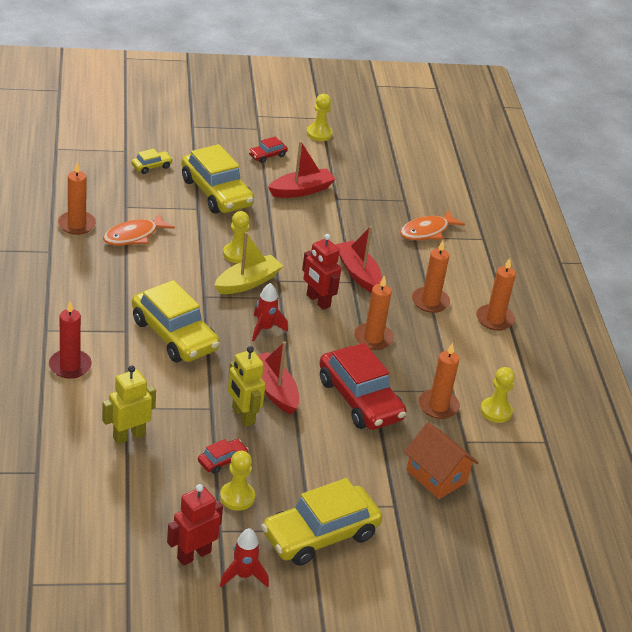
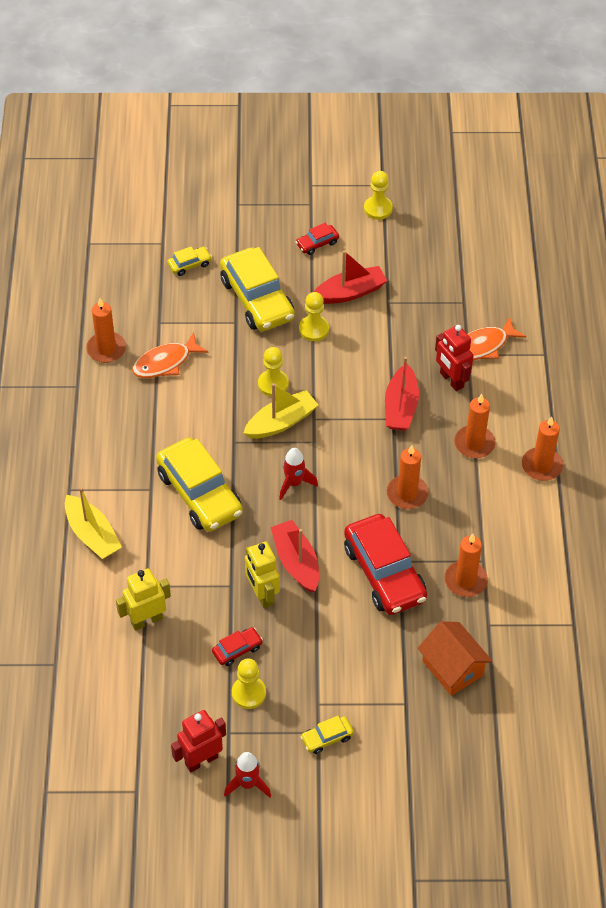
camera: 10 degrees right, 15 degrees up
red candle [49,301,92,379] -> yellow boat [65,487,122,559]
yellow car [261,478,382,566] -> yellow car [300,716,354,754], size x0.44
red robot [302,234,341,310] -> red robot moved to [435,325,474,391]
red boat [335,226,382,293] -> red boat turned 150 degrees counterclockwise [385,357,419,431]
yellow pawn [480,367,515,423] -> yellow pawn moved to [299,292,329,341]

